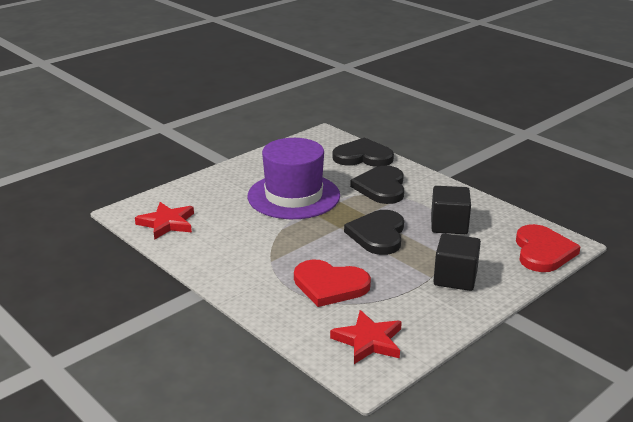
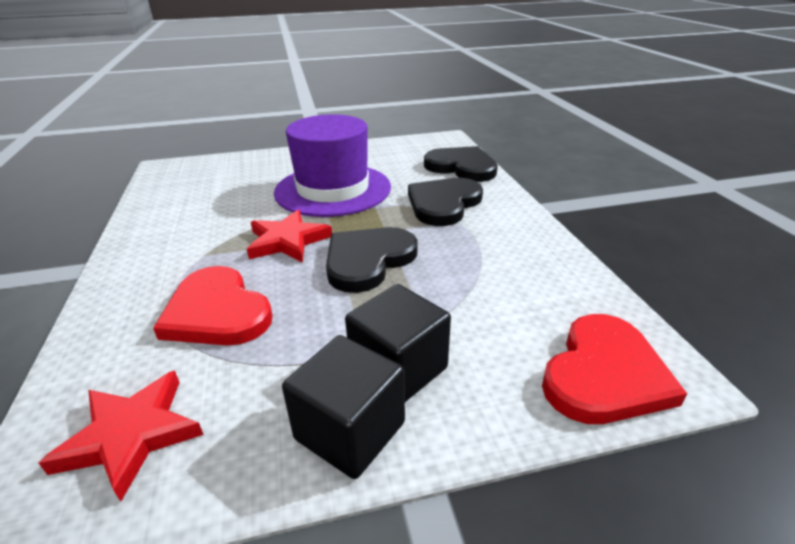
camera: 30 degrees right, 5 degrees up
red star [135,202,194,240] -> red star moved to [247,210,332,263]
black cube [431,186,471,234] -> black cube moved to [282,335,405,479]

